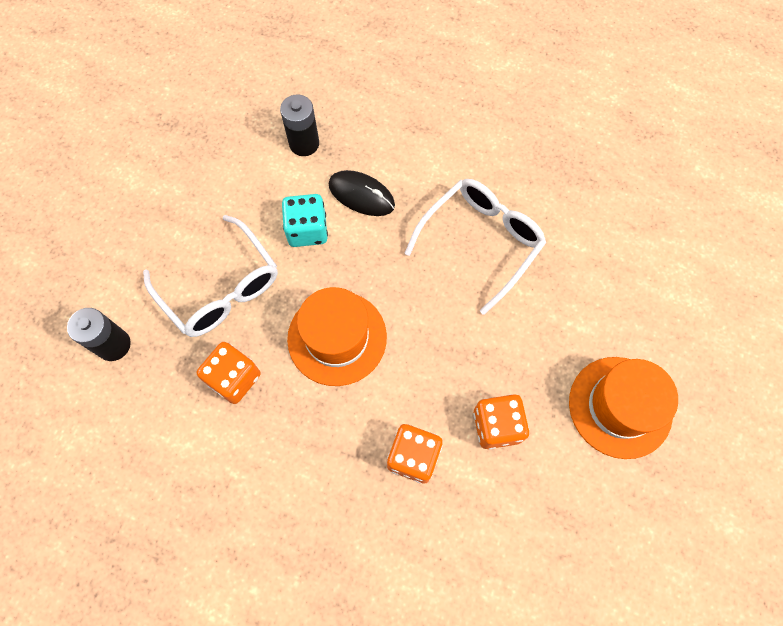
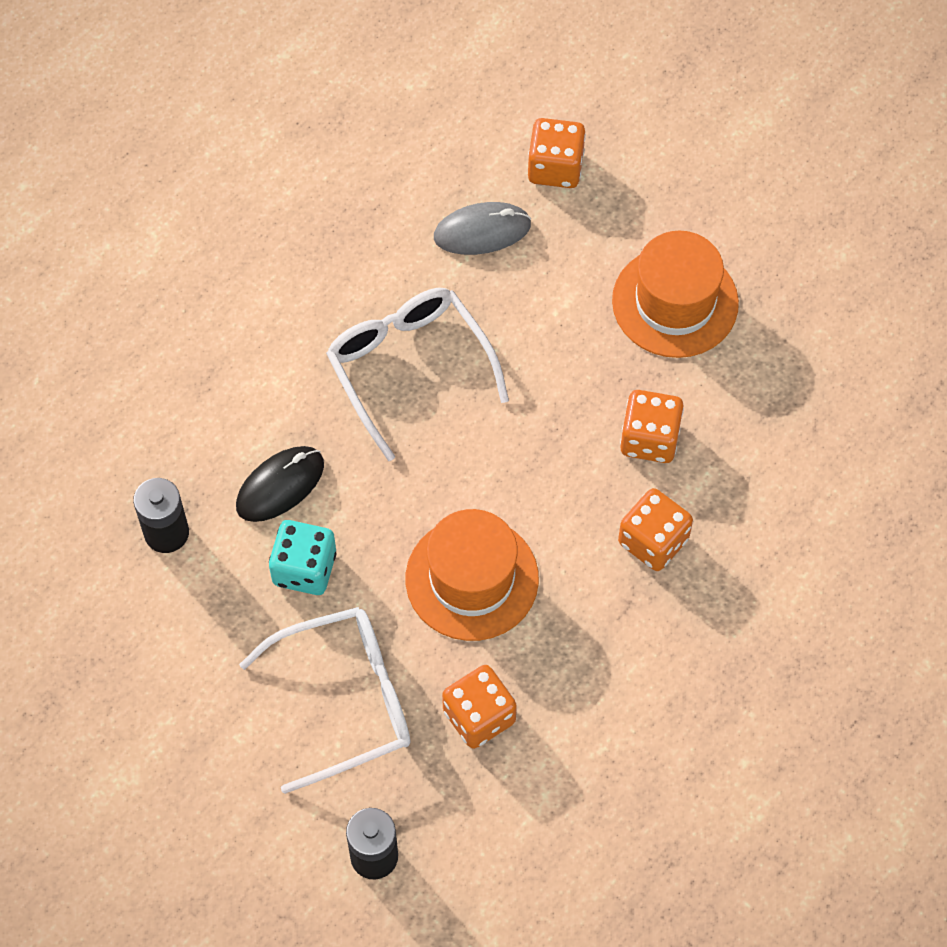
camera: 70 degrees left, 5 degrees down
none -> grey mouse [434,202,531,255]
none -> orange dice [528,118,586,188]

